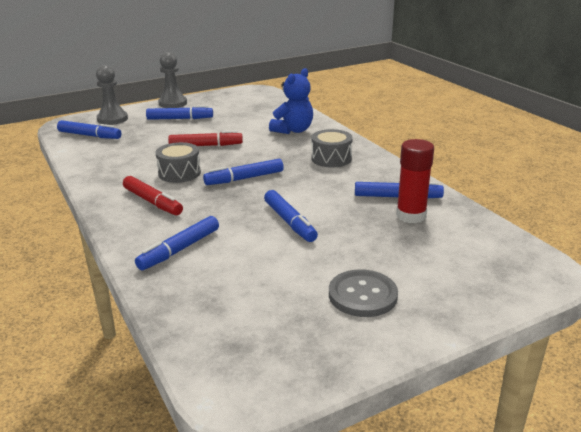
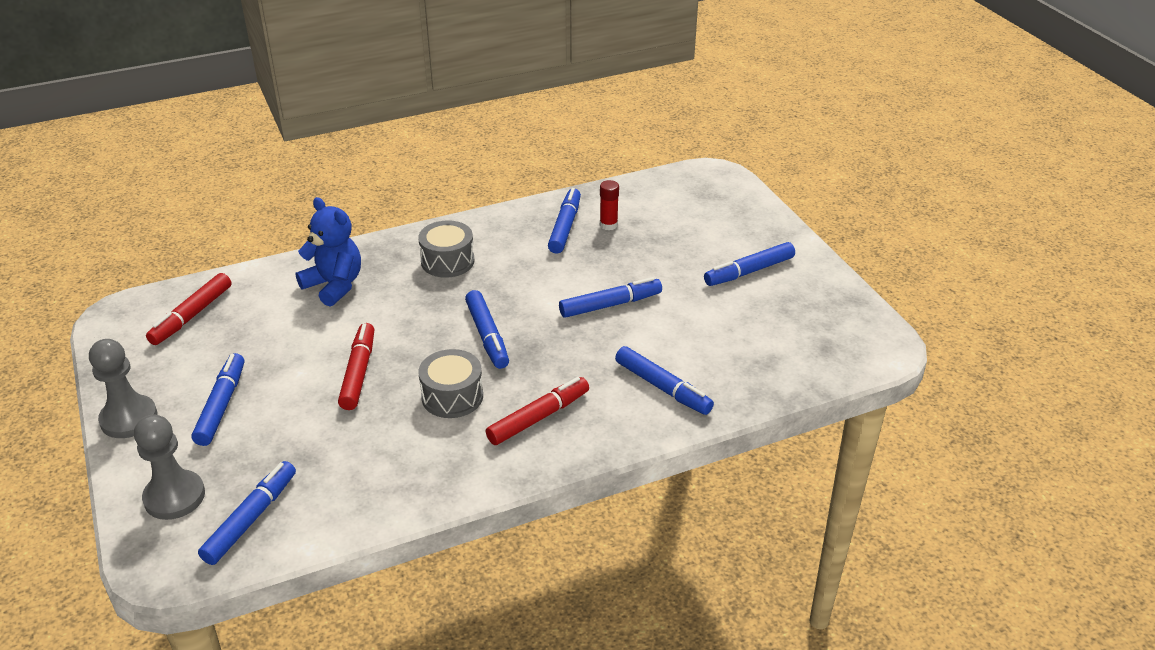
camera: 85 degrees left, 10 degrees up
grey button [329,269,398,317] -> blue marker [704,242,795,286]
red glue stick [396,139,434,223] -> red glue stick [600,180,619,230], size x0.58
none -> red marker [146,273,231,345]

